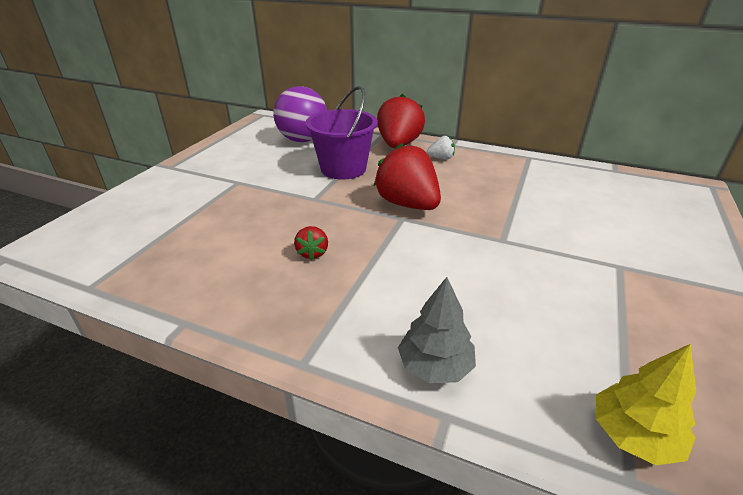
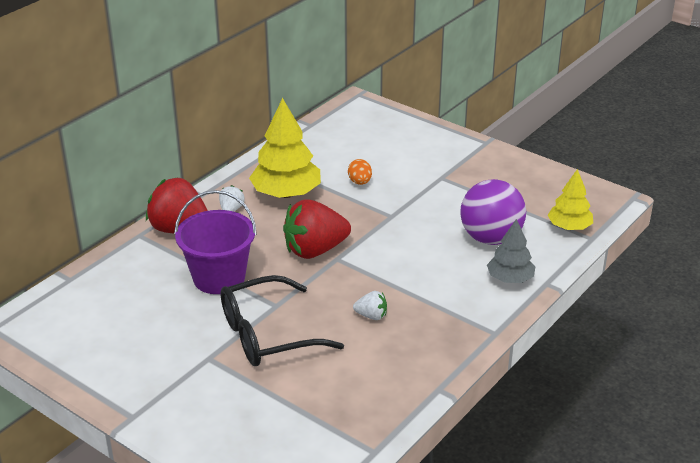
camera: 75 degrees left, 0 degrees up
purple ball [273,86,327,142] -> purple ball moved to [460,179,526,245]
red strawberry [294,226,328,260] -> white strawberry [353,291,387,320]
none -> black glasses [221,275,344,366]
none -> yellow tree [249,98,321,198]
none -> orange egg [348,159,372,185]

